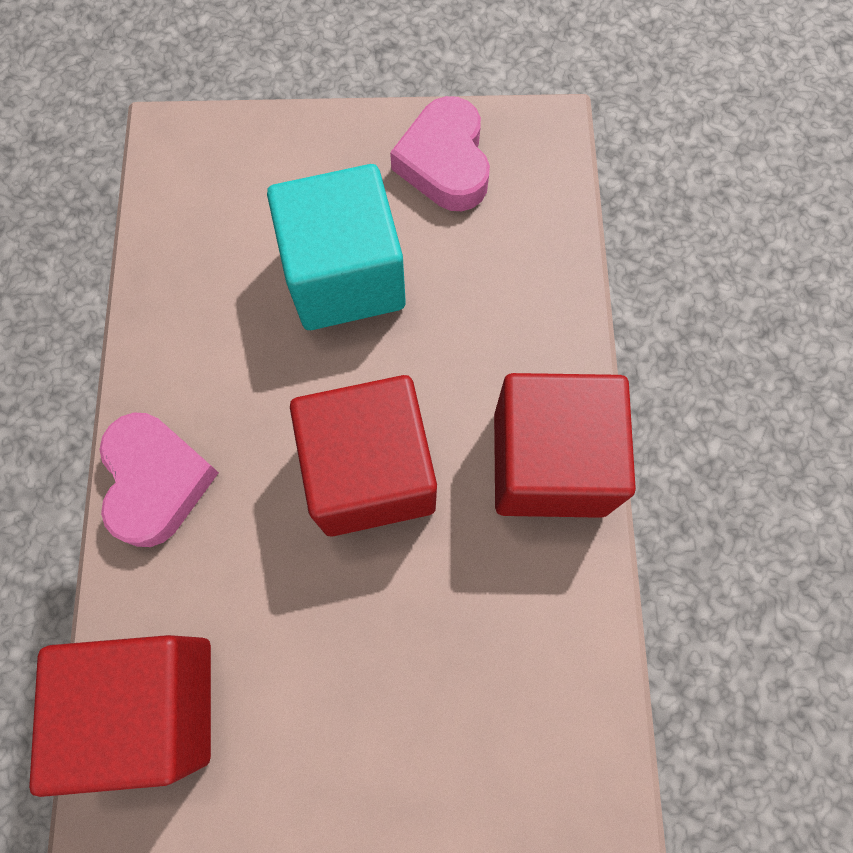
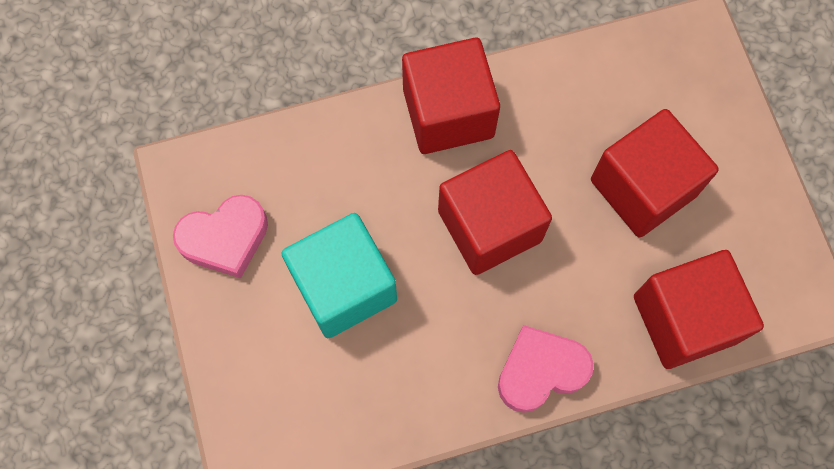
camera: 105 degrees left, 0 degrees up
none -> red cube [591,109,719,237]

